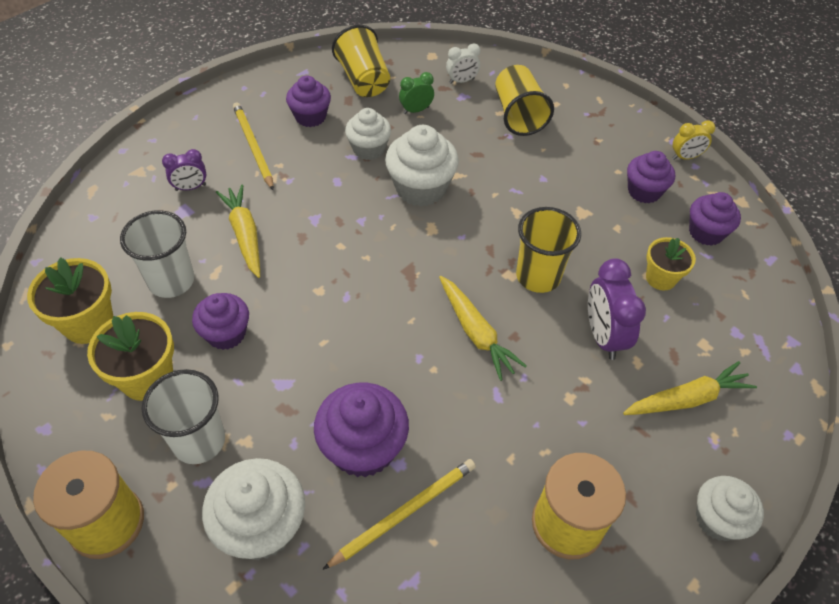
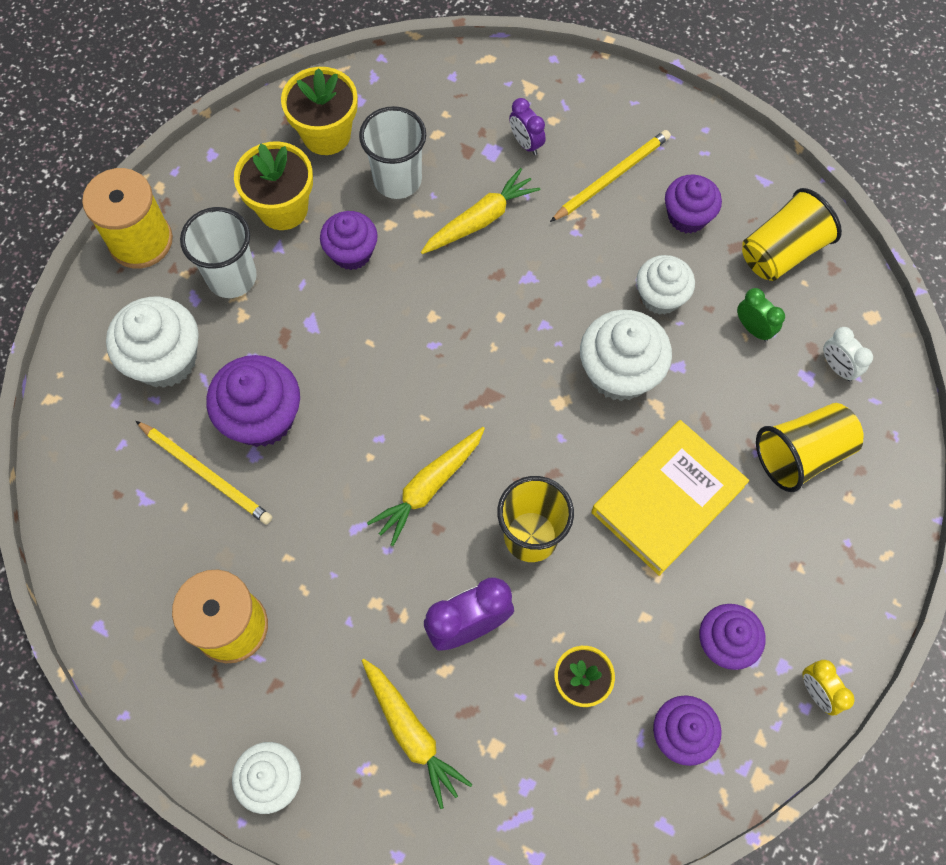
camera: 75 degrees right, 15 degrees up
none -> yellow book [591,420,749,576]

